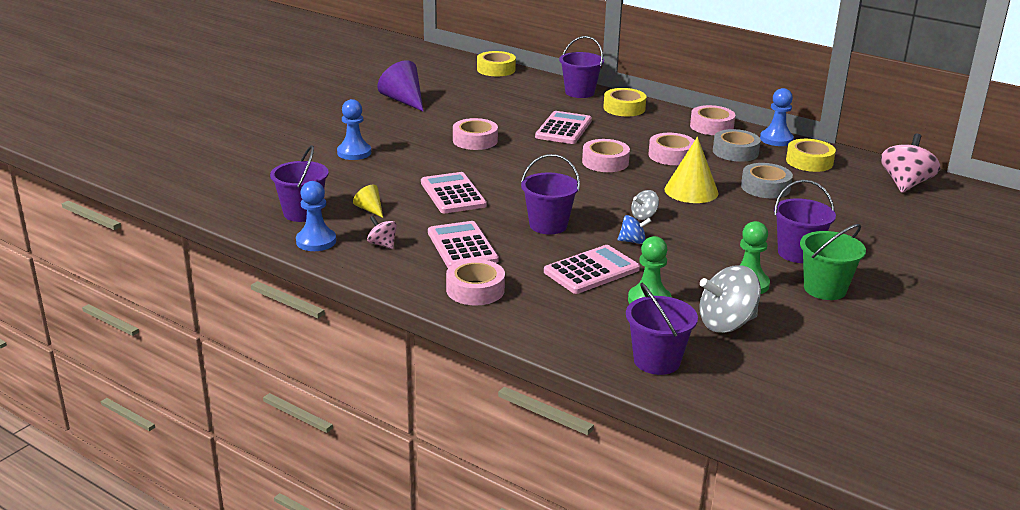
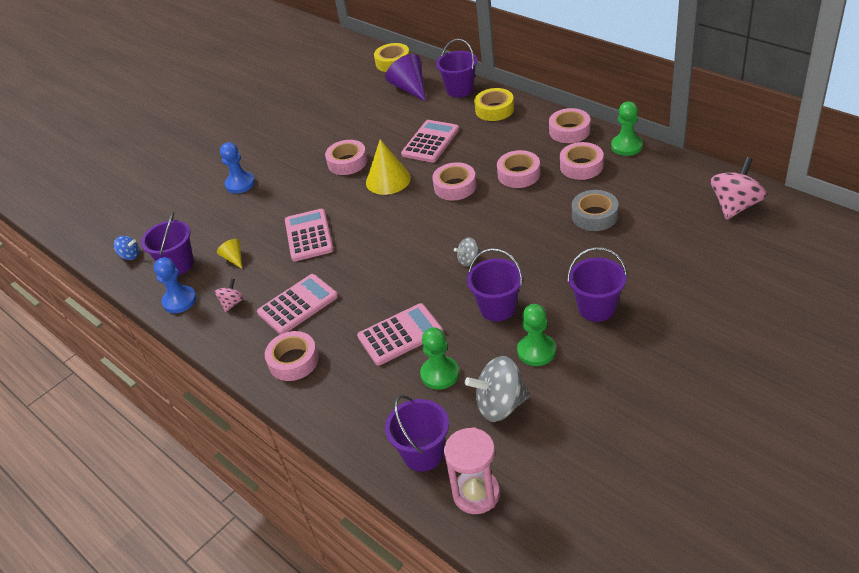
camera: 15 degrees right, 15 degrees up
pink spinning top [367,216,397,249] -> pink spinning top turned 60 degrees clockwise [215,278,244,312]
purple cone [378,60,423,111] -> purple cone moved to [385,54,426,101]
pink calculator [428,221,499,268] -> pink calculator turned 60 degrees clockwise [257,274,338,335]
purple bucket [521,154,580,235] -> purple bucket moved to [467,248,523,321]
blue spinning top [618,215,651,244] -> blue spinning top moved to [114,236,139,260]
yellow cone [665,137,719,203] -> yellow cone moved to [366,139,411,195]
grey tape [713,129,761,162] -> pink tape [560,142,604,180]
blue pawn [760,88,794,146] -> green pawn [611,102,643,156]
yellow tape [786,139,836,172] -> none
green bucket [800,224,866,300] -> none
none -> pink hourglass [444,427,500,514]

